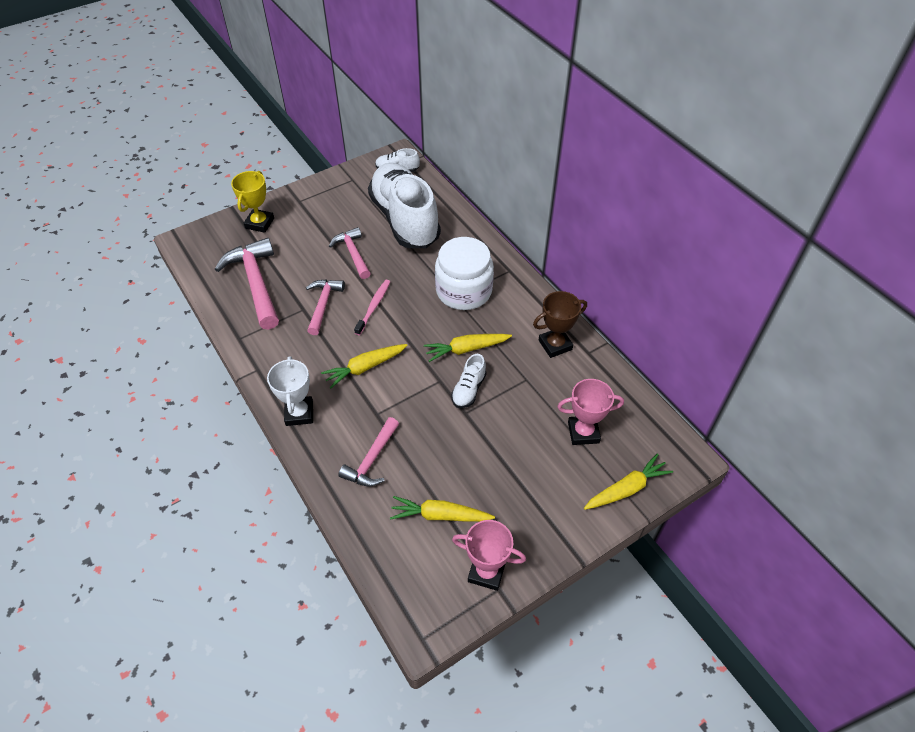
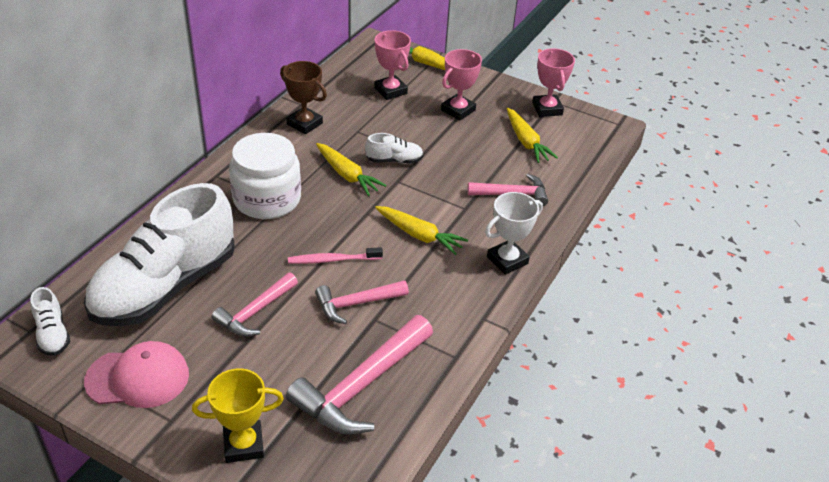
camera: 120 degrees left, 10 degrees down
none -> pink cap [84,341,189,408]
none -> pink trophy [441,49,482,120]

